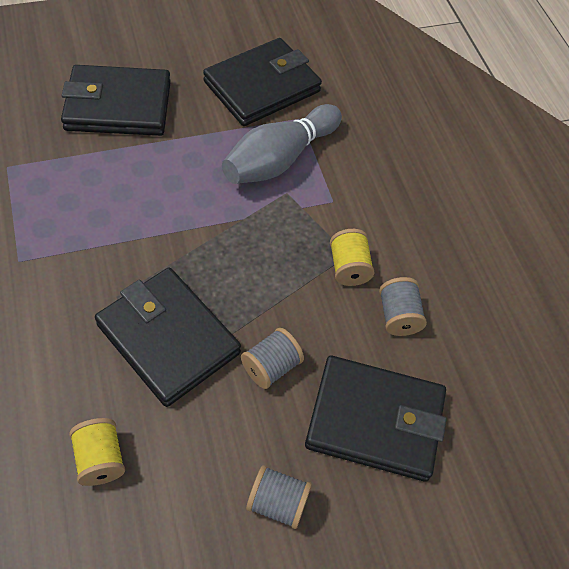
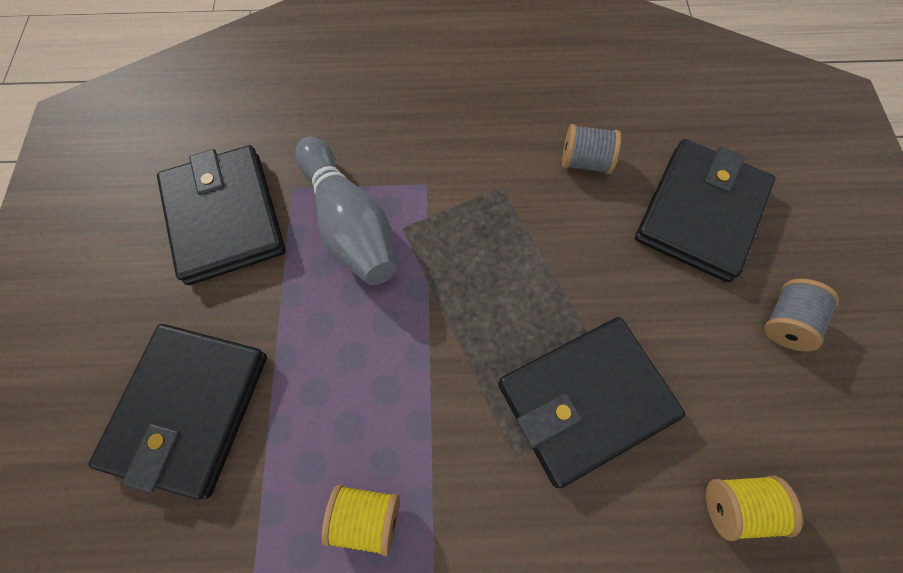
camera: 70 degrees left, 10 degrees up
grey spool [241,328,304,389] -> none
yellow spool [330,229,375,286] -> yellow spool moved to [322,485,399,556]

